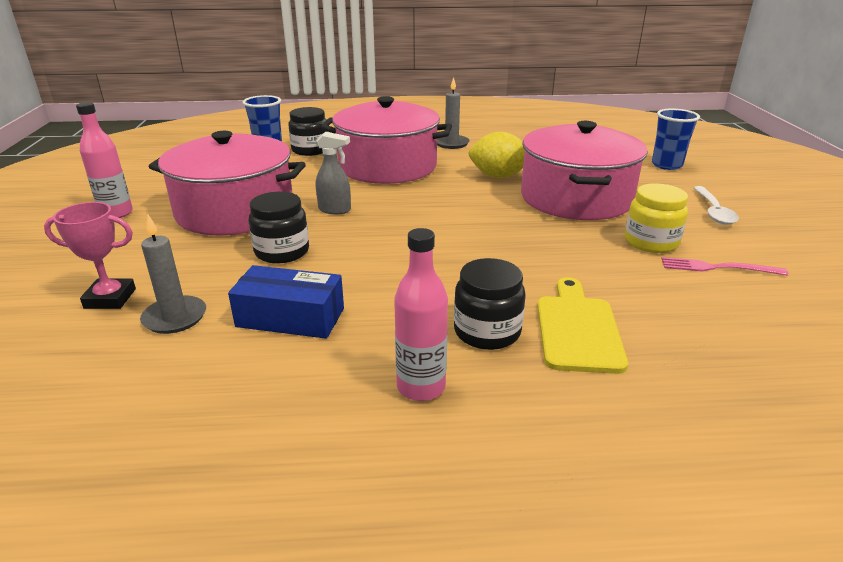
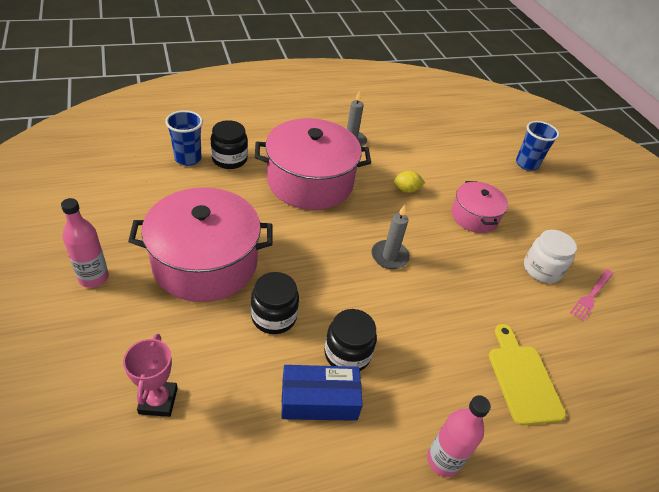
camera: 20 degrees left, 15 degrees up
pink trophy [44,202,136,309] -> pink trophy turned 75 degrees counterclockwise [123,334,178,417]
grey candle [140,215,206,334] -> grey candle moved to [371,205,410,269]
grey spray bottle [316,132,351,214] -> none
black jar [454,258,526,350] -> black jar moved to [324,309,377,371]
yellow lemon [468,132,525,178] -> yellow lemon [394,171,425,193], size x0.58
pink pot [521,121,648,220] -> pink pot [452,181,508,233], size x0.55
yellow jar [625,183,688,253] -> white jar [524,230,577,283]
pink fork [661,257,789,276] -> pink fork turned 45 degrees counterclockwise [570,269,613,321]
white spoon [693,186,739,225] -> none

